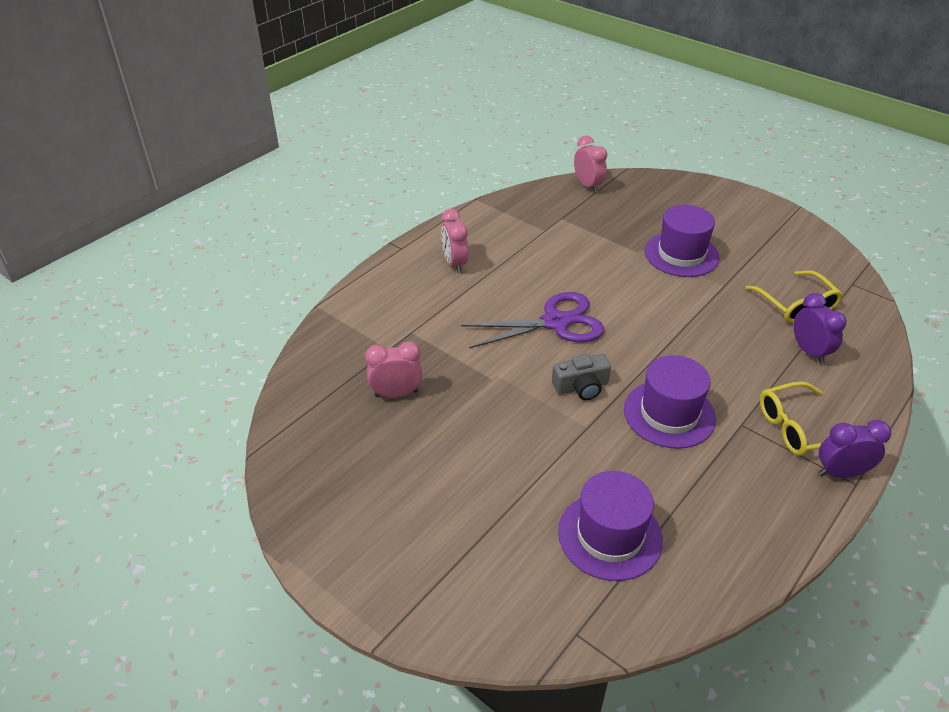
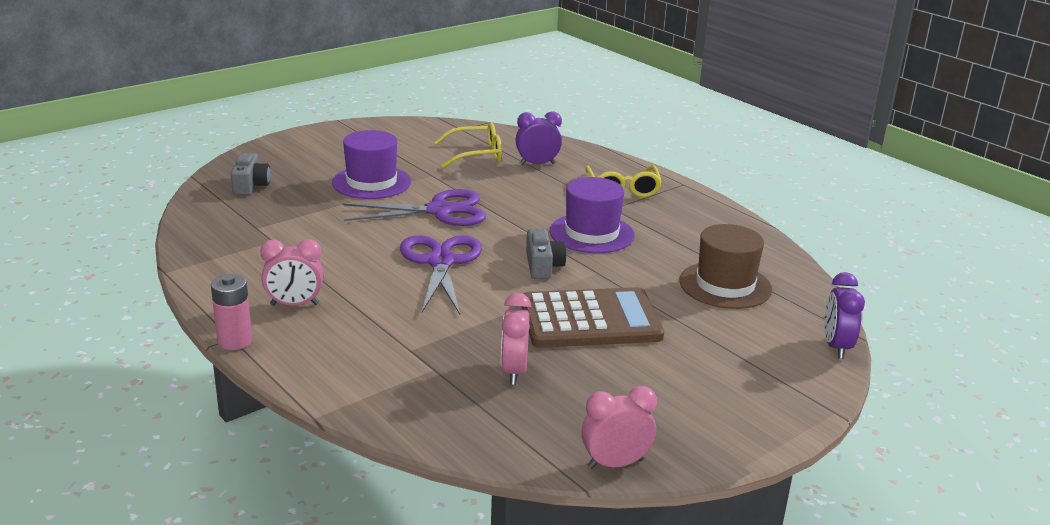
camera: 80 degrees left, 15 degrees down
purple hat [558,471,663,581] -> brown hat [679,224,772,309]
pink clock [574,136,607,193] -> pink clock moved to [581,386,657,469]
purple clock [819,420,891,478] -> purple clock moved to [824,272,865,359]
none -> pink battery [211,274,252,350]
none -> grey camera [231,153,270,195]
none -> purple scissors [343,189,486,226]
none -> brown calculator [522,287,664,348]

